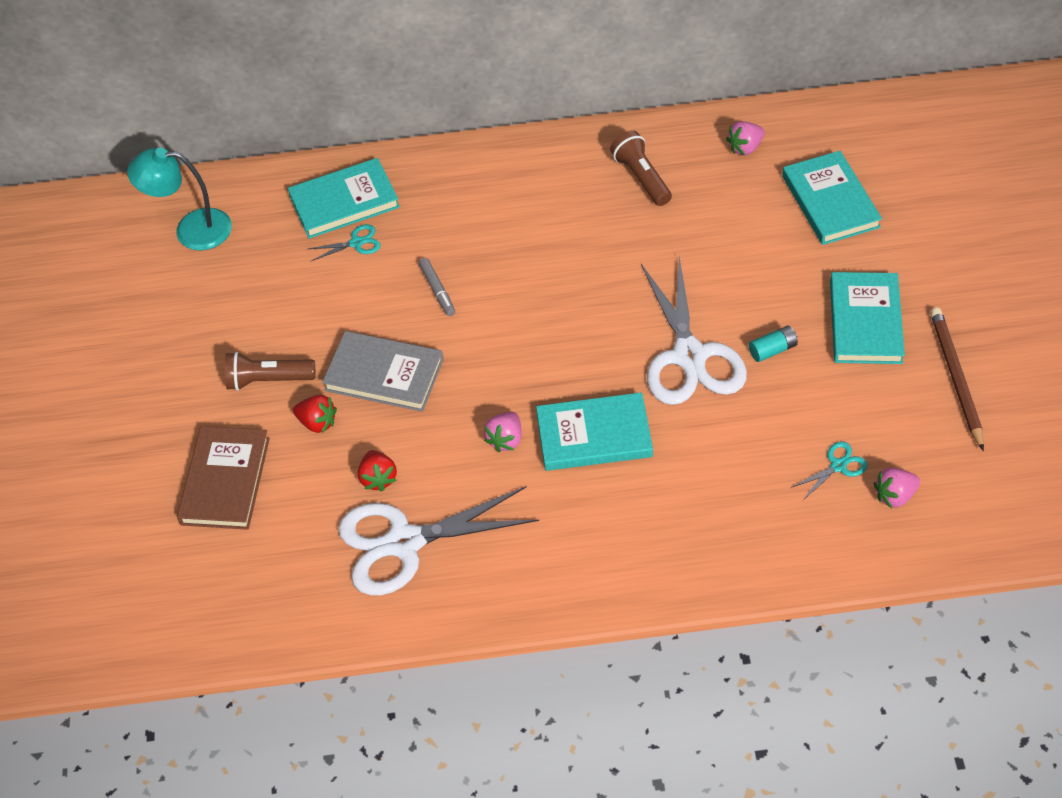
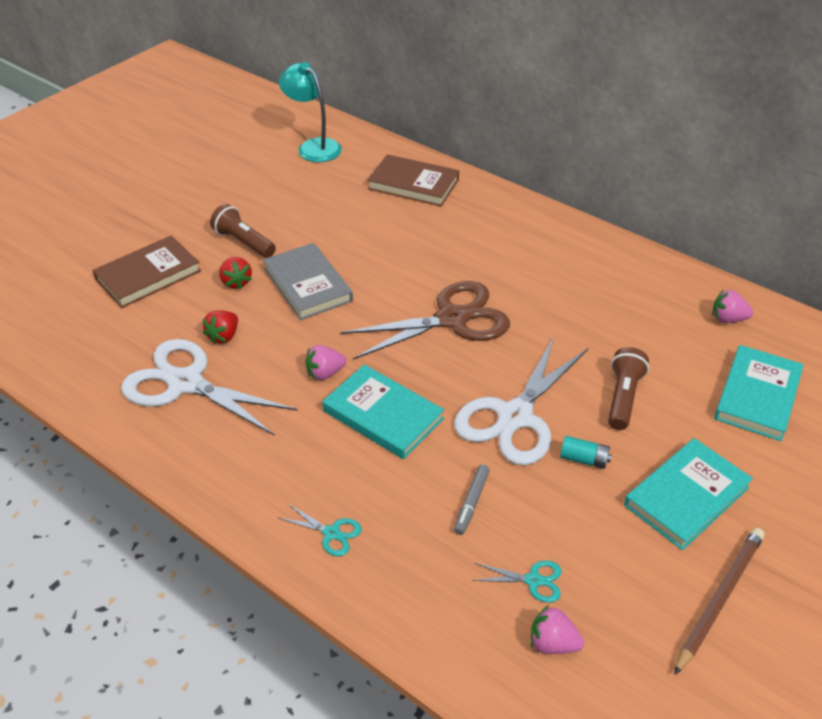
camera: 40 degrees right, 10 degrees down
turquoise book [288,158,400,239] -> brown book [367,154,459,207]
turquoise scissors [308,224,381,261] -> turquoise scissors moved to [279,504,362,556]
grey marker [419,258,455,316] -> grey marker moved to [454,464,490,535]
brown flashlight [610,130,672,206] -> brown flashlight moved to [608,347,649,430]
none -> brown scissors [340,281,510,360]

